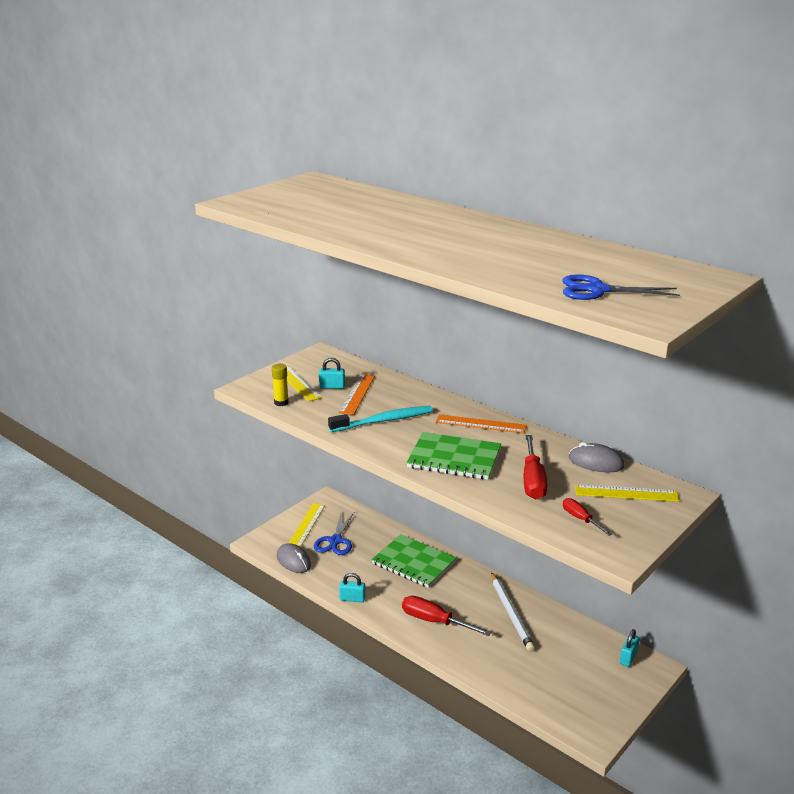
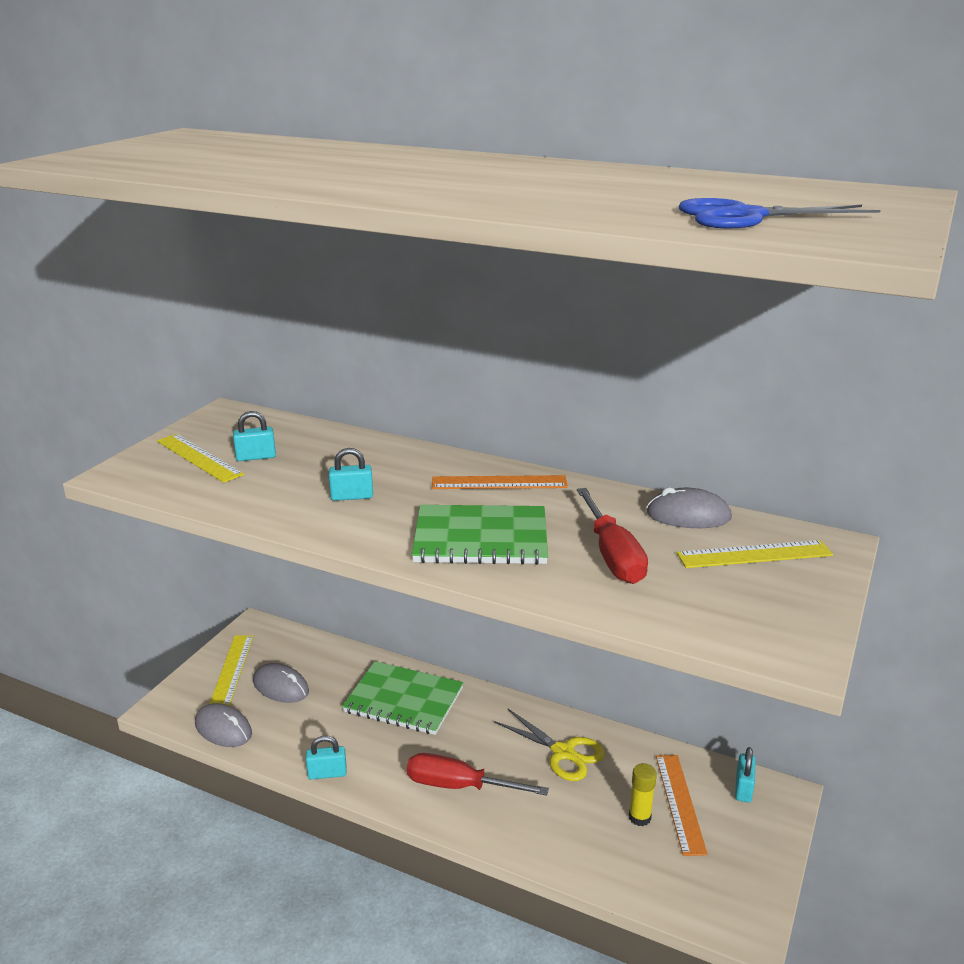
camera: 15 degrees left, 0 degrees up
yellow glue stick [272,364,289,406] -> yellow glue stick moved to [629,763,657,826]
blue scissors [314,511,355,555] -> grey mouse [253,663,309,703]
turquoise toothbrush [328,406,433,432] -> turquoise padlock [329,448,373,501]
orange ruler [339,374,375,415] -> orange ruler moved to [656,755,708,856]
white pencil [491,572,535,652] -> yellow scissors [494,709,605,781]
red screwdriver [563,498,612,536] -> none

